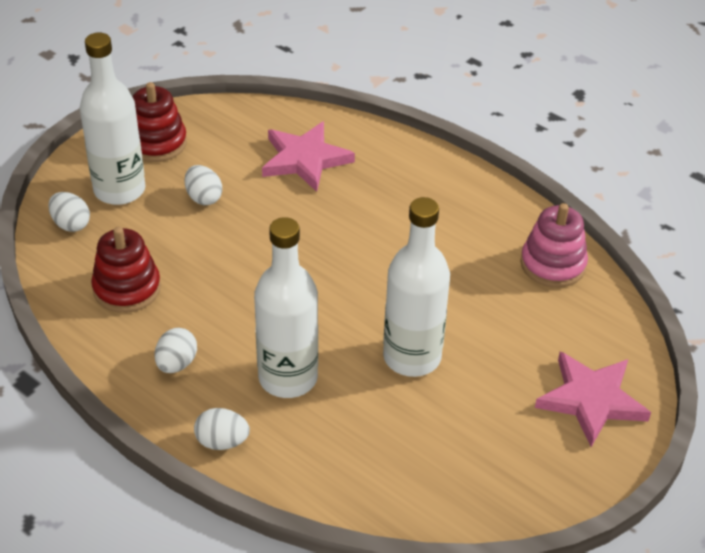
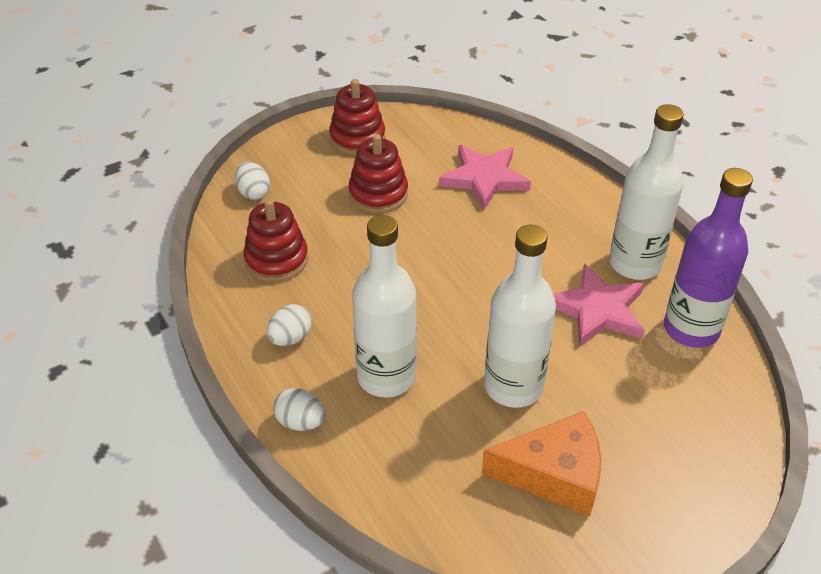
camera: 20 degrees right, 0 degrees up
white bottle [80,33,146,205] -> white bottle moved to [609,104,684,280]
white egg [185,165,222,205] -> red stacking toy [348,134,408,213]
pink stacking toy [520,203,588,288] -> purple bottle [664,168,753,348]
pink star [535,351,651,447] -> pink star moved to [553,264,645,347]
none -> orange cheese [482,411,601,516]

